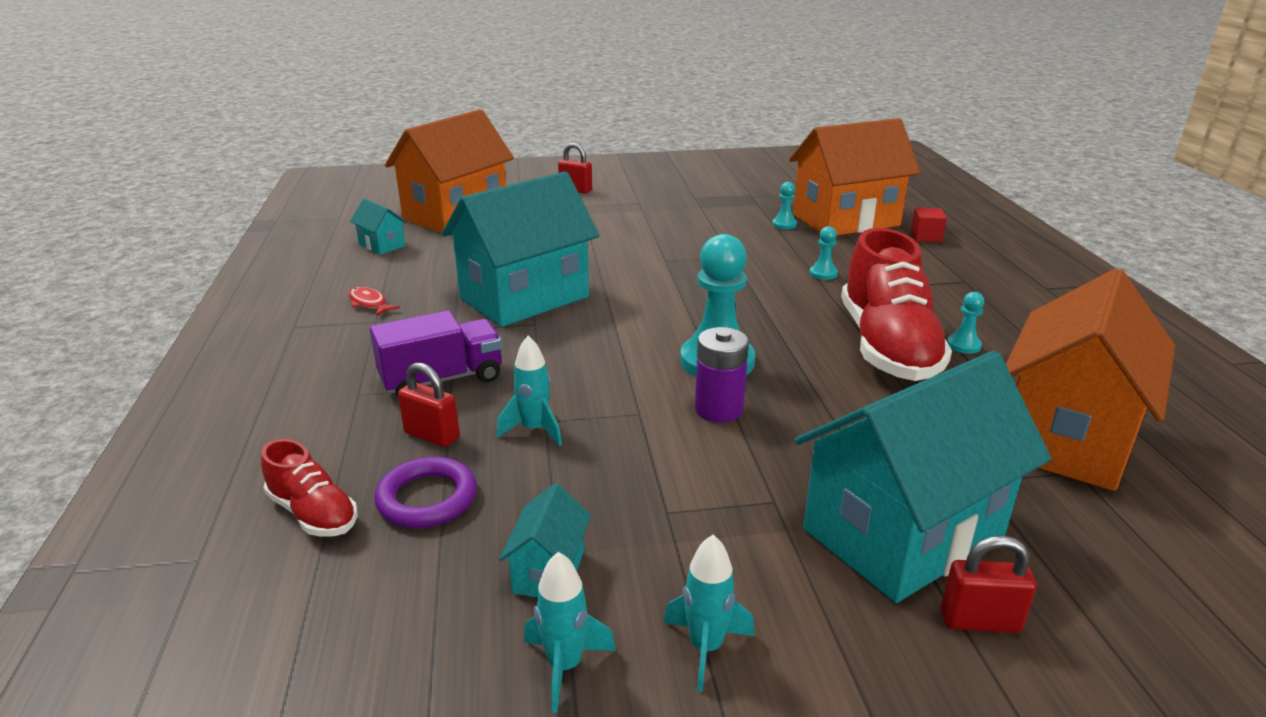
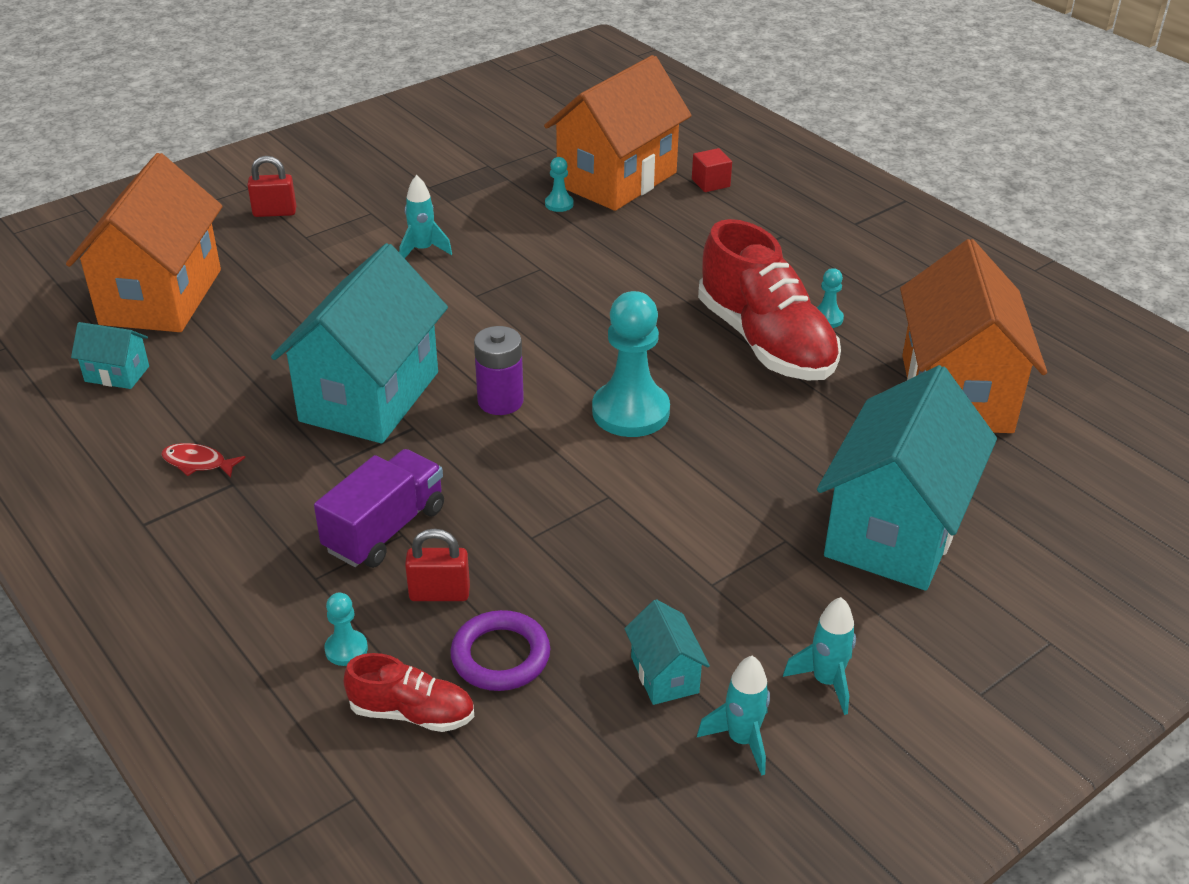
camera: 30 degrees left, 10 degrees up
turquoise rocket [497,336,562,446] -> turquoise rocket moved to [399,175,452,259]
purple battery [695,327,749,423] -> purple battery moved to [474,326,524,415]
turquoise pawn [809,226,838,280] -> turquoise pawn moved to [324,593,368,666]
red padlock [941,535,1037,633] -> none

